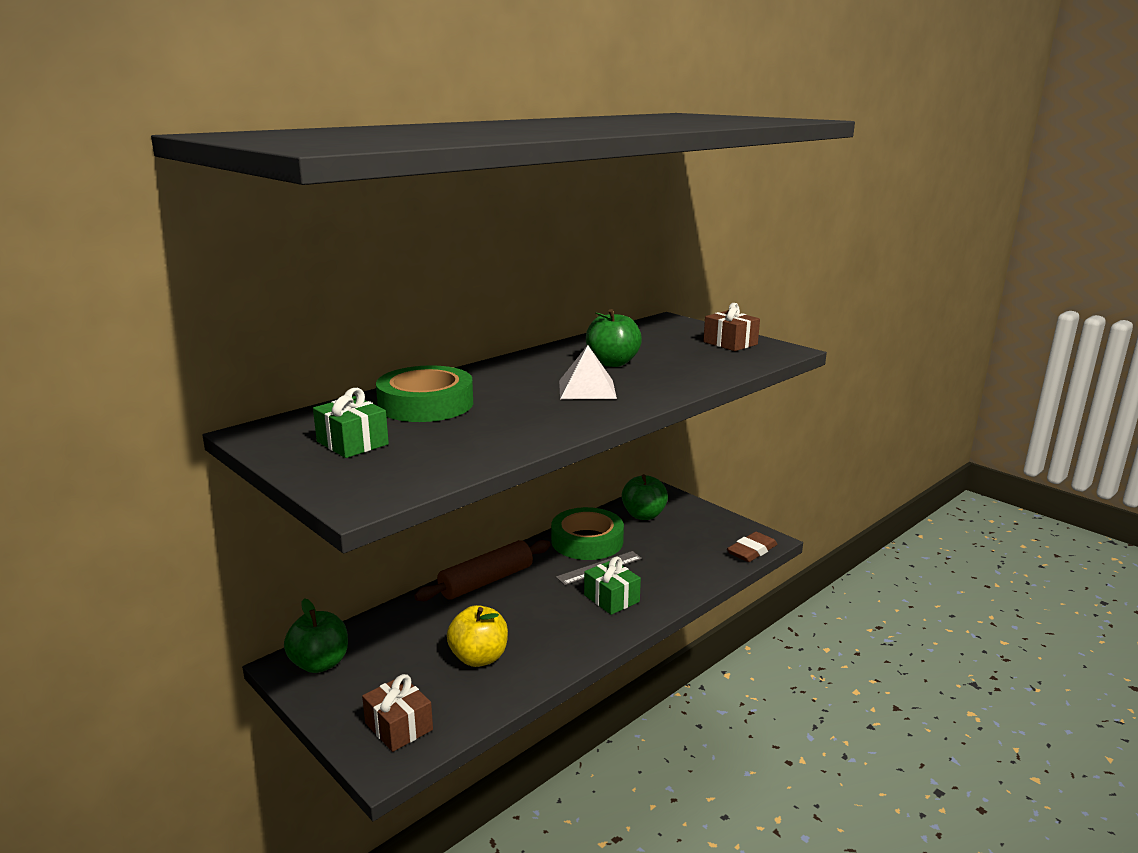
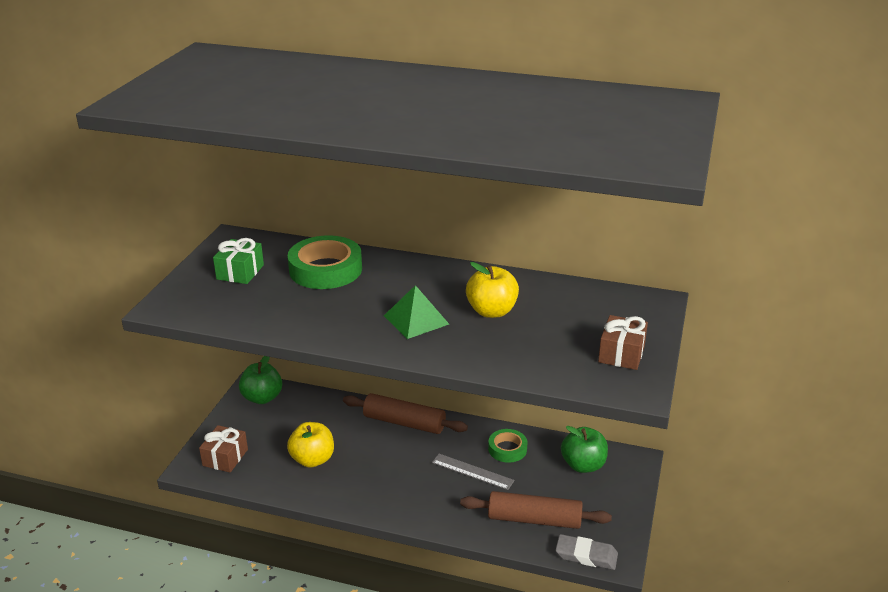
camera: 60 degrees right, 10 degrees up
green tape [551,507,624,560] -> green tape [488,429,527,463], size x0.57
white pyramid [559,345,617,399] -> green pyramid [384,285,449,339]
green gift [584,557,641,615] -> none
green apple [586,309,642,367] -> yellow apple [466,262,519,318]
brown eraser [727,532,777,562] -> grey eraser [556,534,618,570]
none -> brown rolling pin [460,491,612,529]

